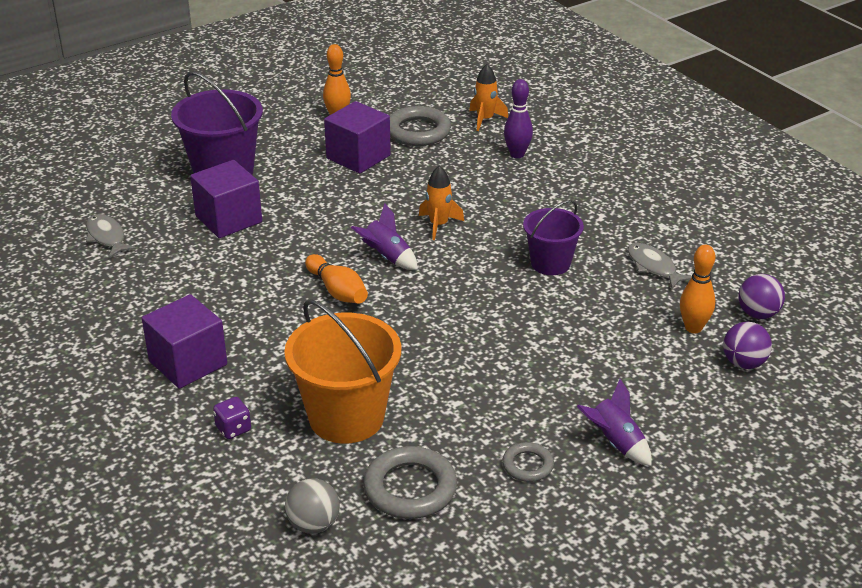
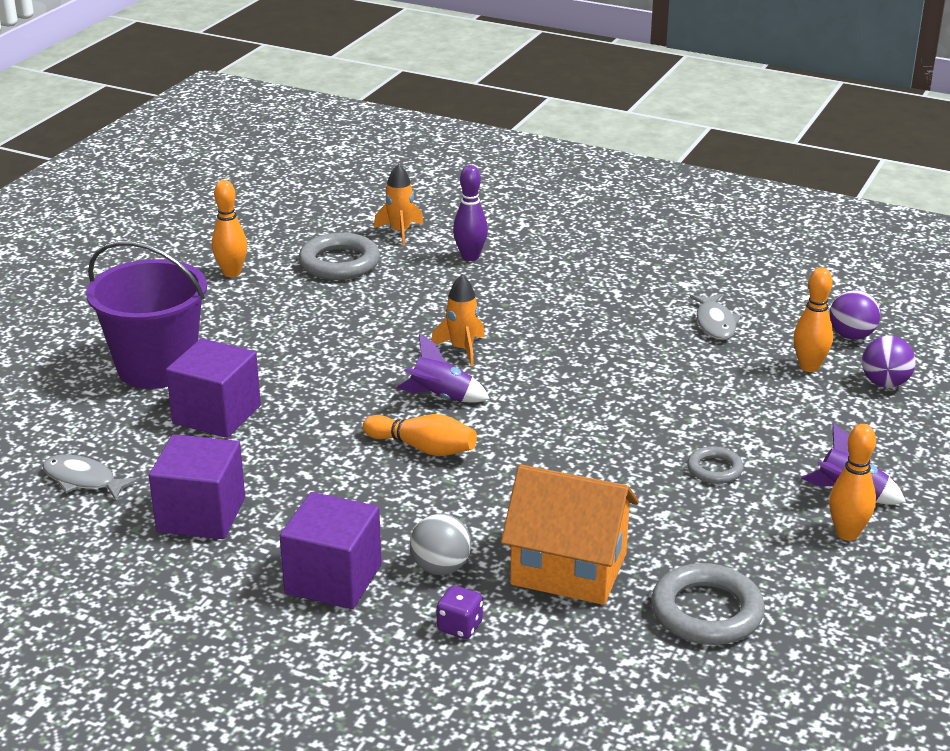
camera: 30 degrees left, 5 degrees down
orange bucket [284,299,401,444] -> orange house [501,464,639,605]
grey ball [285,478,340,534] -> grey ball moved to [410,513,471,575]
purple cube [324,101,391,174] -> purple cube moved to [149,434,245,539]
grey ring [502,442,554,482] -> grey ring moved to [687,446,744,484]
purple bucket [523,200,584,275] -> none
grey fish [627,243,692,289] -> grey fish turned 120 degrees counterclockwise [690,294,741,340]
none -> orange bowling pin [829,424,876,541]

